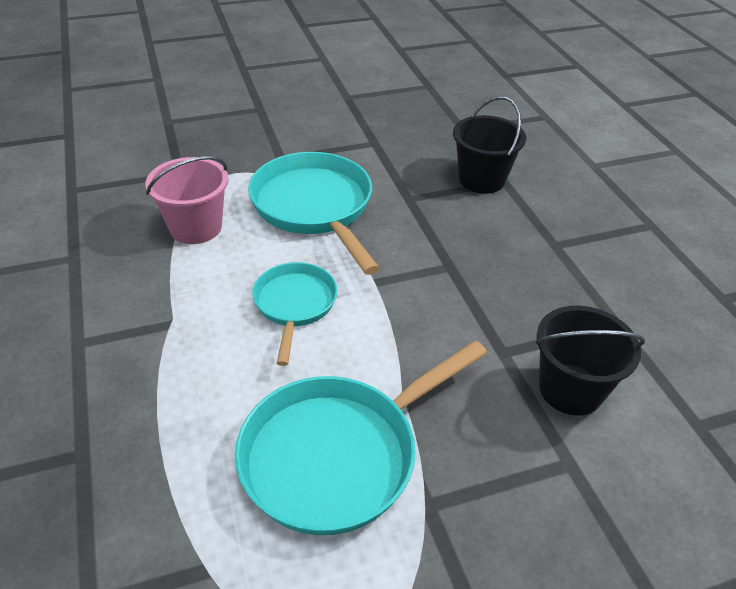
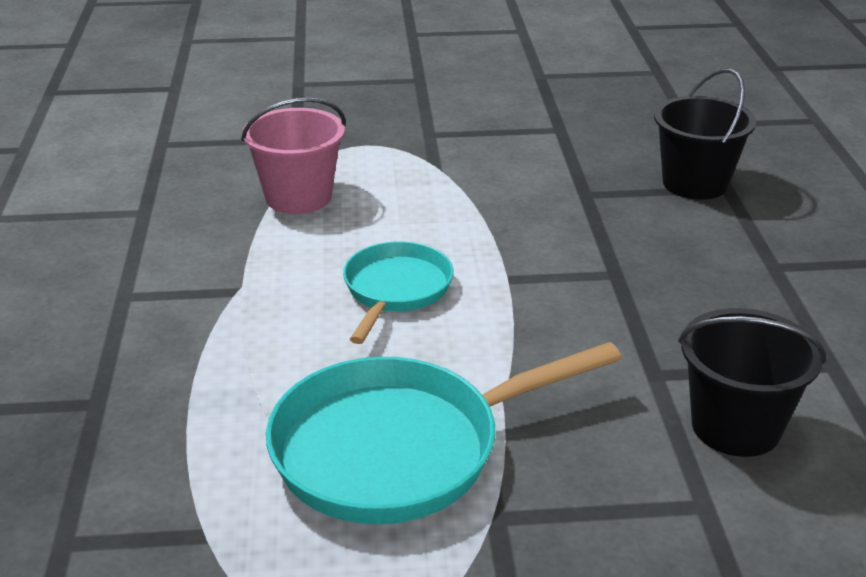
camera: 15 degrees right, 10 degrees down
turquoise pan [248,152,380,275] -> none

